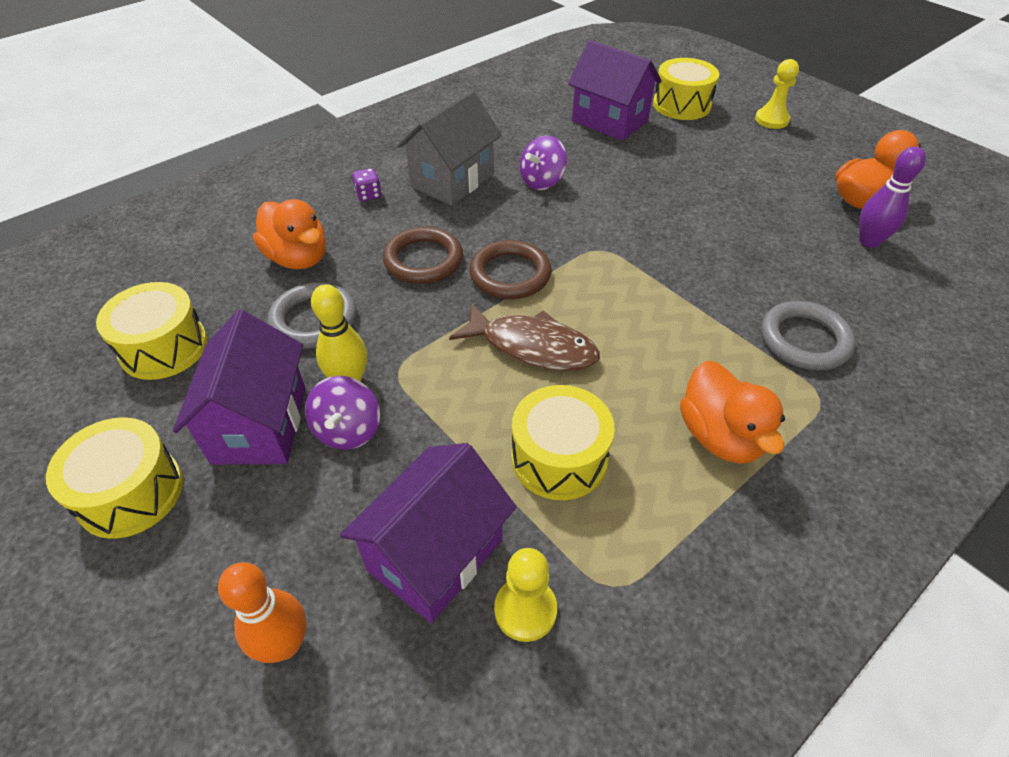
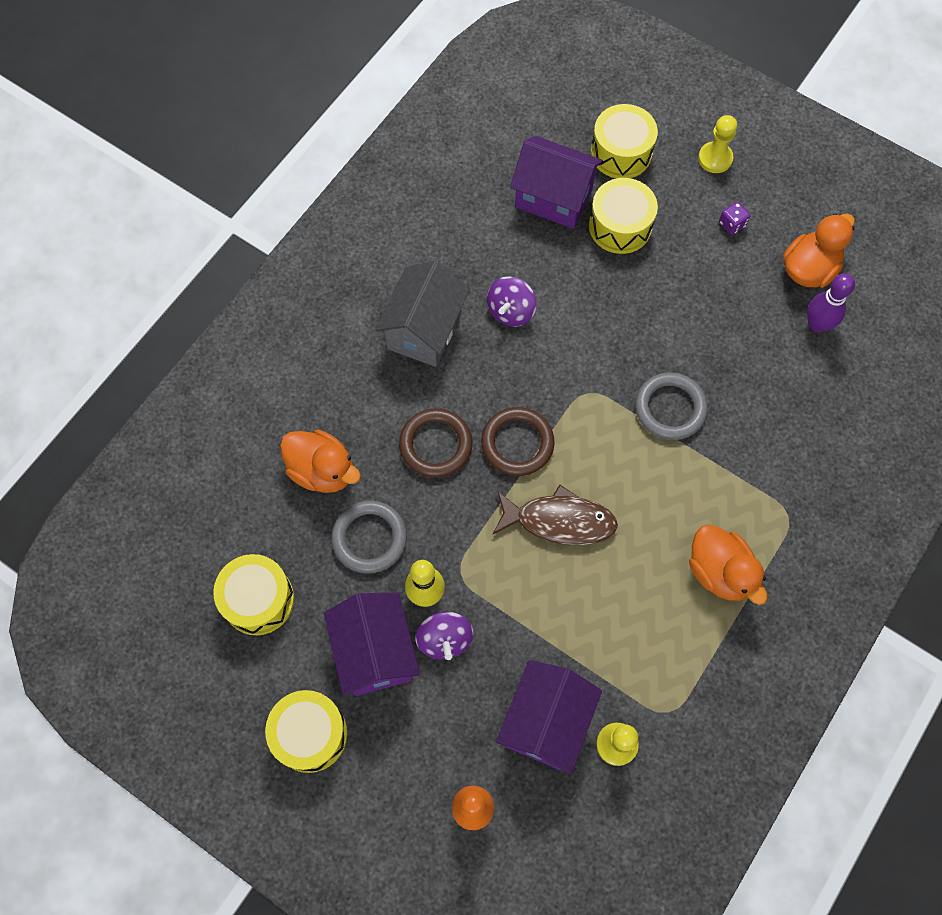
camera: 15 degrees left, 20 degrees up
purple dice [352,168,381,201] -> purple dice moved to [719,202,750,235]
yellow drum [512,385,615,500] -> yellow drum moved to [589,178,658,254]
grey ring [761,301,855,370] -> grey ring moved to [635,372,708,440]

